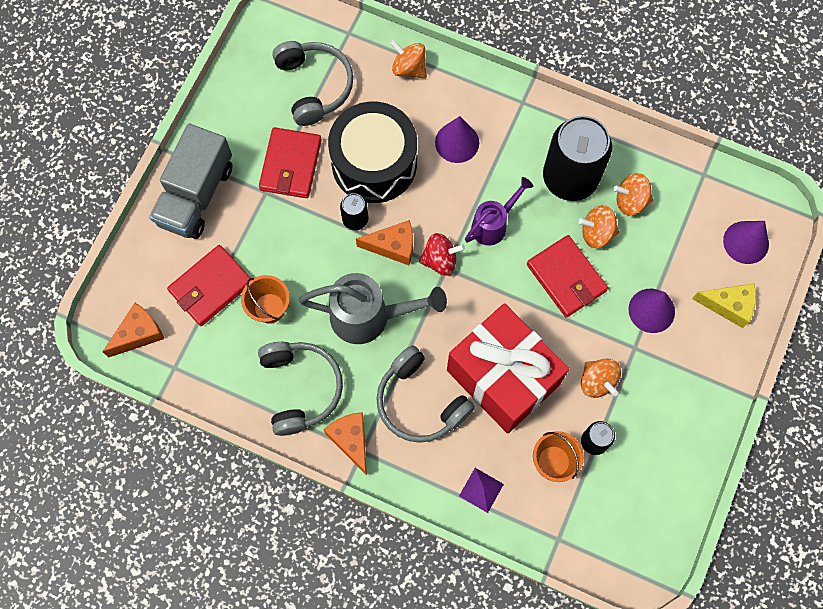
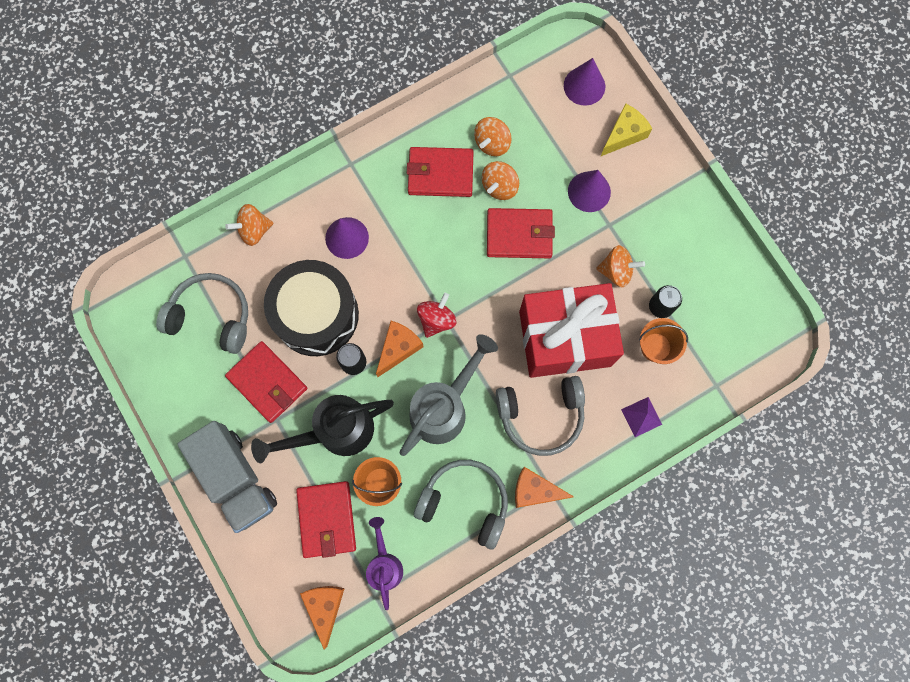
camera: 55 degrees left, 5 degrees up
purple watering can [465,177,534,245] -> purple watering can moved to [366,517,403,610]
black can [543,116,612,201] -> red wallet [407,147,474,197]
none -> black watering can [251,395,394,463]

